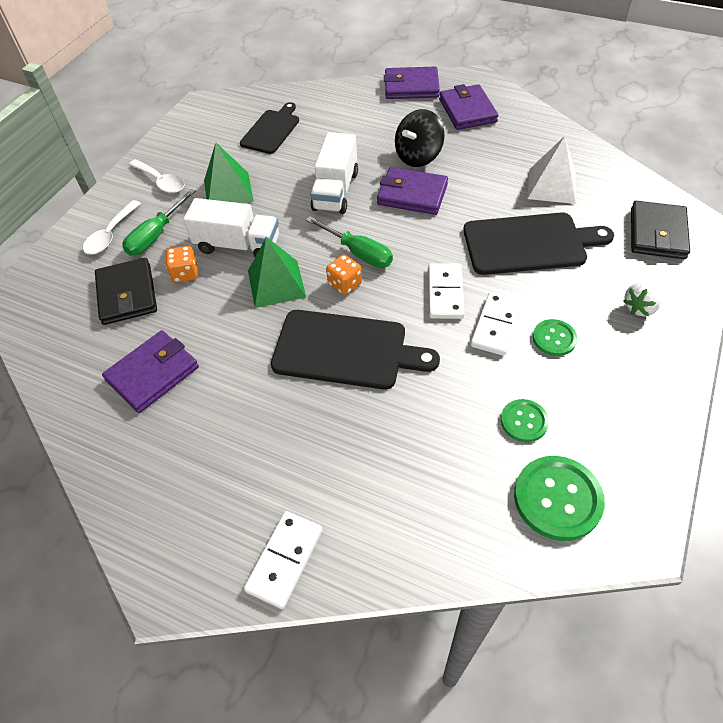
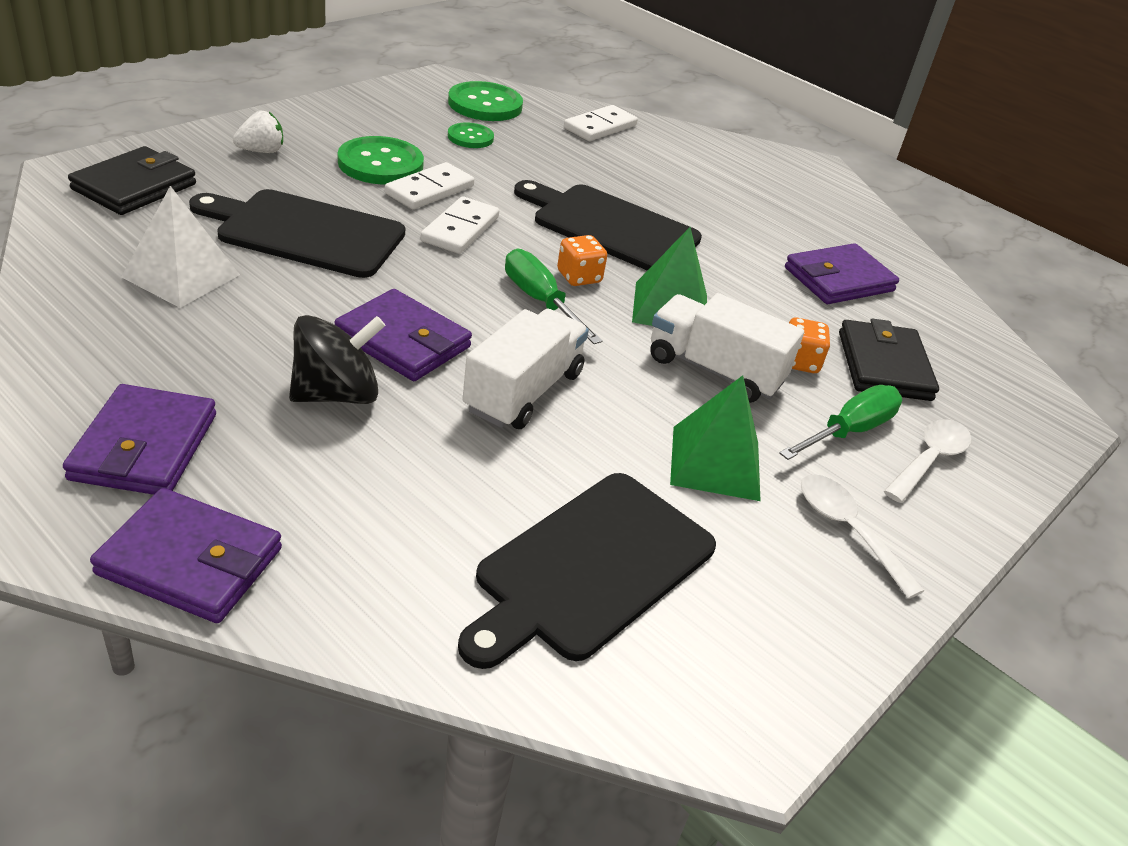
camera: 170 degrees left, 15 degrees down
black cutting board [240,102,299,154] -> black cutting board [458,473,716,669], size x1.53
white domino [244,511,323,609] -> white domino moved to [564,105,638,141]
green button [533,319,577,356] -> green button [338,136,424,185], size x1.71

